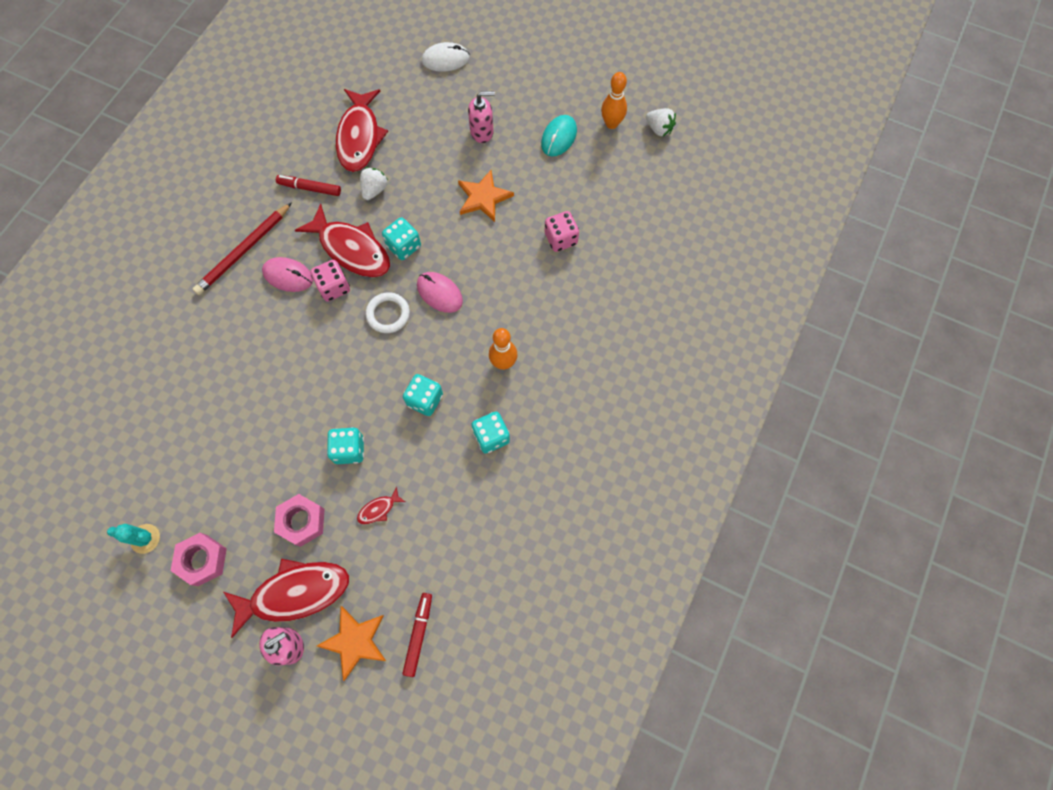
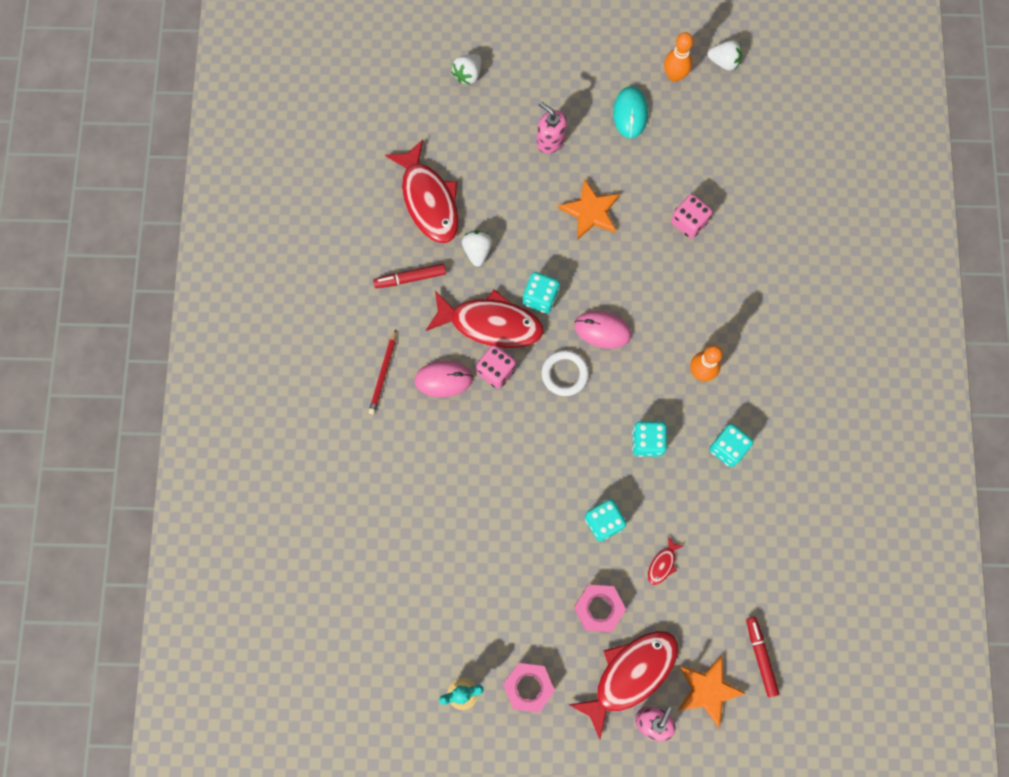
camera: 25 degrees left, 5 degrees up
red pencil [193,202,292,295] -> red pencil [369,330,396,414], size x0.62
white mouse [422,42,470,72] -> white strawberry [451,54,481,85]
pink soap dispenser [468,91,495,143] -> pink soap dispenser turned 105 degrees counterclockwise [537,101,567,154]

